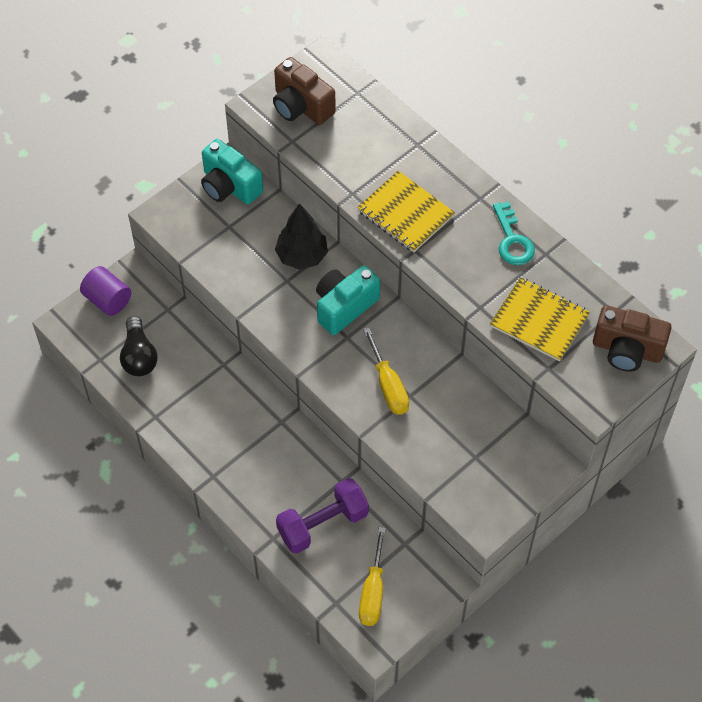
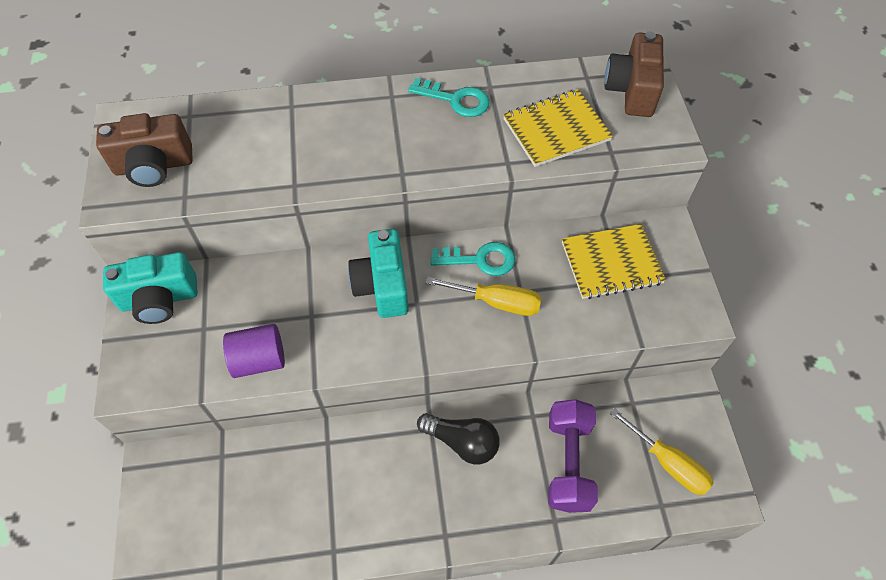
camera: 55 degrees left, 0 degrees up
purple cylinder [80,266,131,316] -> purple cylinder moved to [223,324,285,378]
black light bulb [120,316,158,376] -> black light bulb moved to [417,413,499,464]
black tree [275,203,328,270] -> none
yellow notebook [357,171,455,252] -> yellow notebook moved to [562,224,666,299]
brown camera [593,305,671,372] -> brown camera turned 135 degrees clockwise [604,31,664,117]
none -> turquoise key [430,242,515,276]

